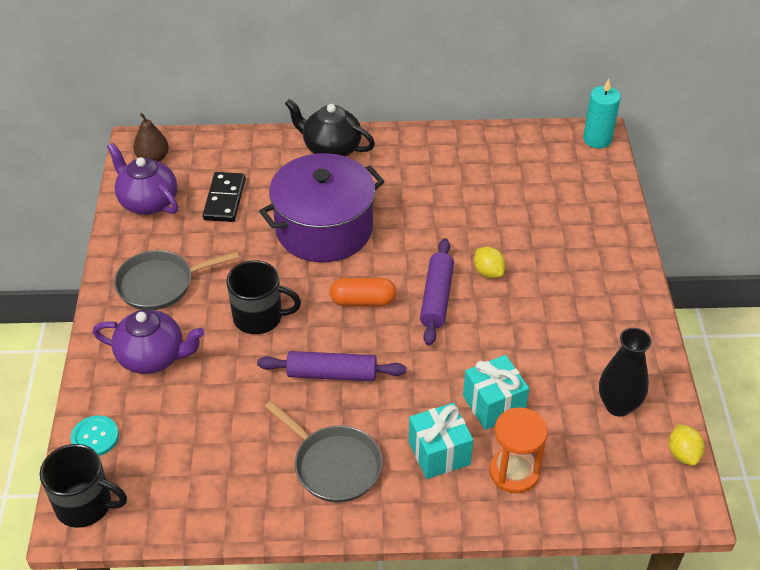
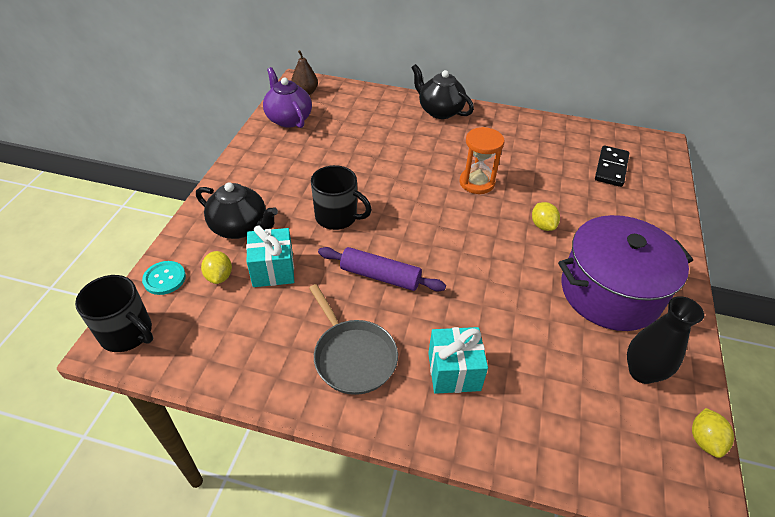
camera: 15 degrees right, 0 degrees up
purple teapot [93,310,204,374] -> black teapot [196,182,278,239]
grey pan [114,250,239,310] -> none
black domino [203,172,246,222] -> black domino moved to [595,145,629,187]
purple pot [259,153,385,262] -> purple pot moved to [558,215,693,331]
orange capsule [330,278,396,306] -> none
purple rolling pin [420,238,454,346] -> none
turquoise gift [463,355,529,430] -> turquoise gift moved to [246,225,294,287]
orange hourglass [490,407,548,493] -> orange hourglass moved to [459,127,504,194]
turquoise candle [583,79,621,148] -> none
none -> yellow lemon [201,251,232,284]

